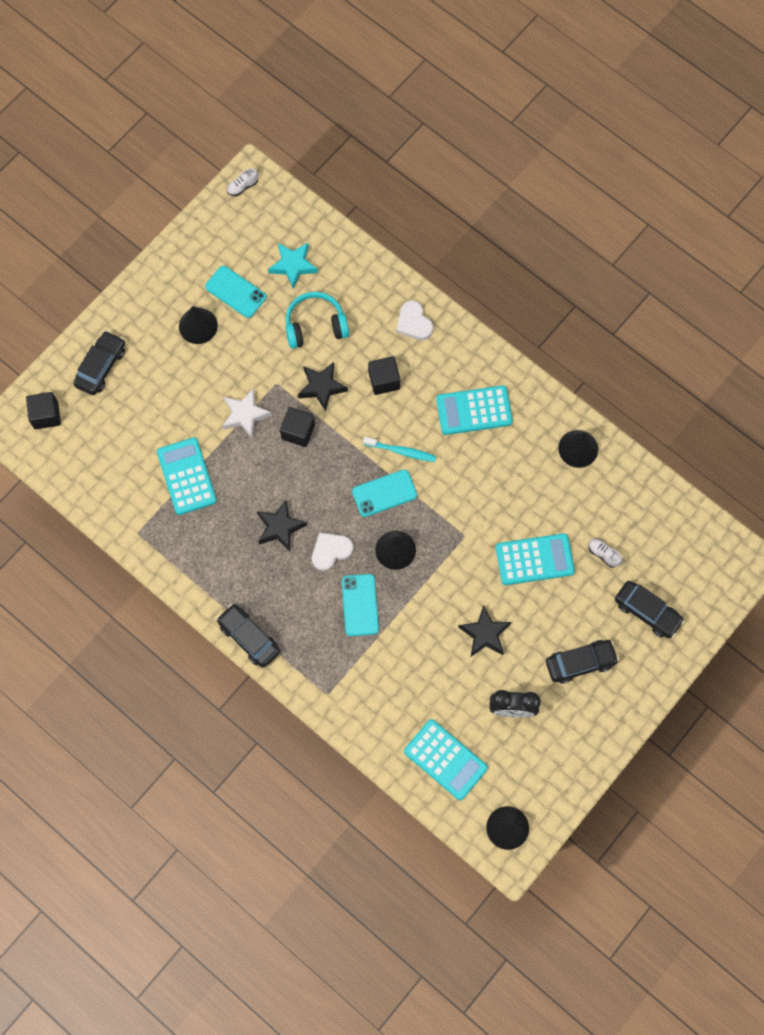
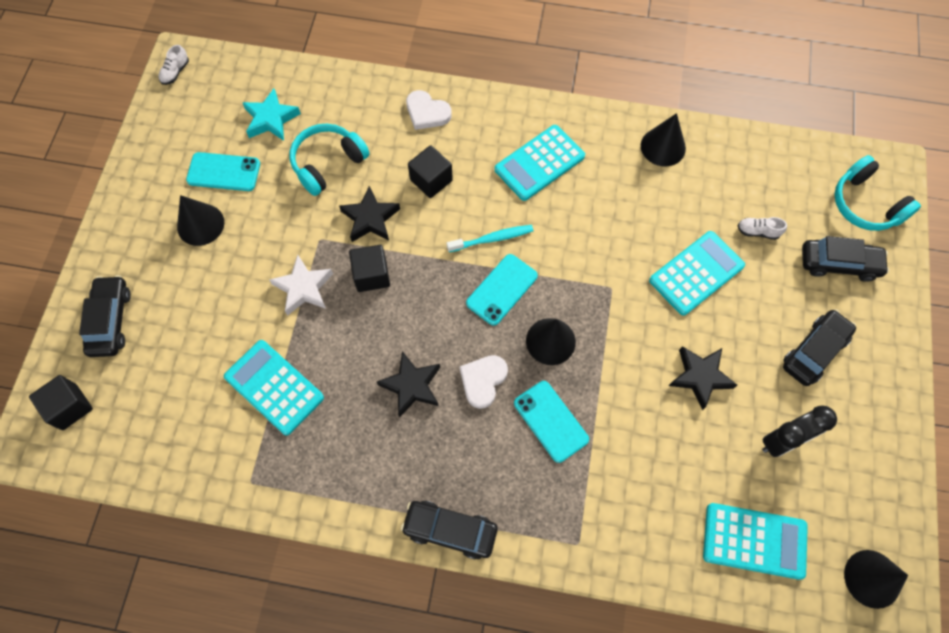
camera: 30 degrees left, 5 degrees down
none -> turquoise headphones [834,155,921,231]

